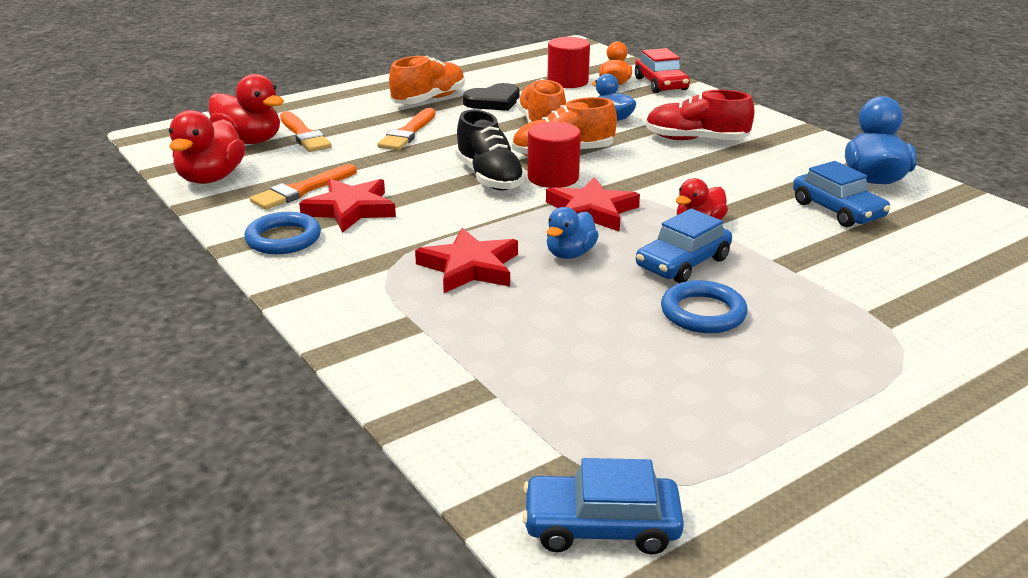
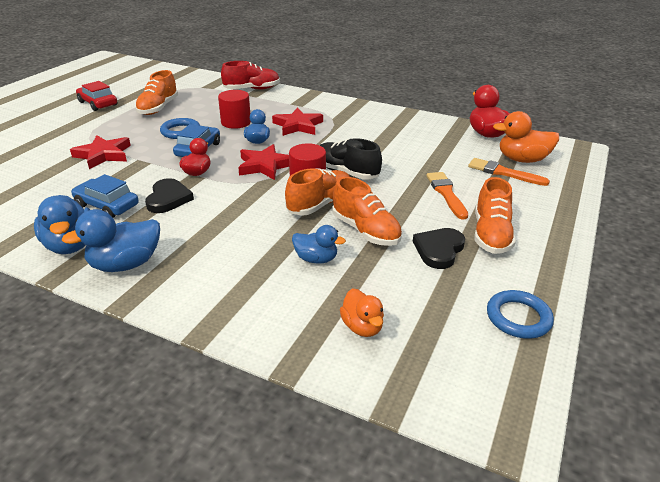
camera: 150 degrees right, 5 degrees up
red duck [209,74,284,144] -> orange duck [493,111,559,163]
blue ring [244,212,321,254] -> blue ring moved to [487,290,554,339]
orange brush [250,164,357,210] -> none
red star [299,178,396,233] -> red star moved to [70,135,131,169]
blue car [522,458,684,555] -> none
red cylinder [547,37,590,88] -> red cylinder moved to [218,90,251,129]
red car [635,48,690,93] -> red car moved to [76,81,118,111]
red shoe [646,90,755,140] -> red shoe moved to [221,61,280,89]
none -> blue duck [62,209,160,272]
none -> orange shoe [135,70,178,115]
none -> black heart [145,178,194,213]

